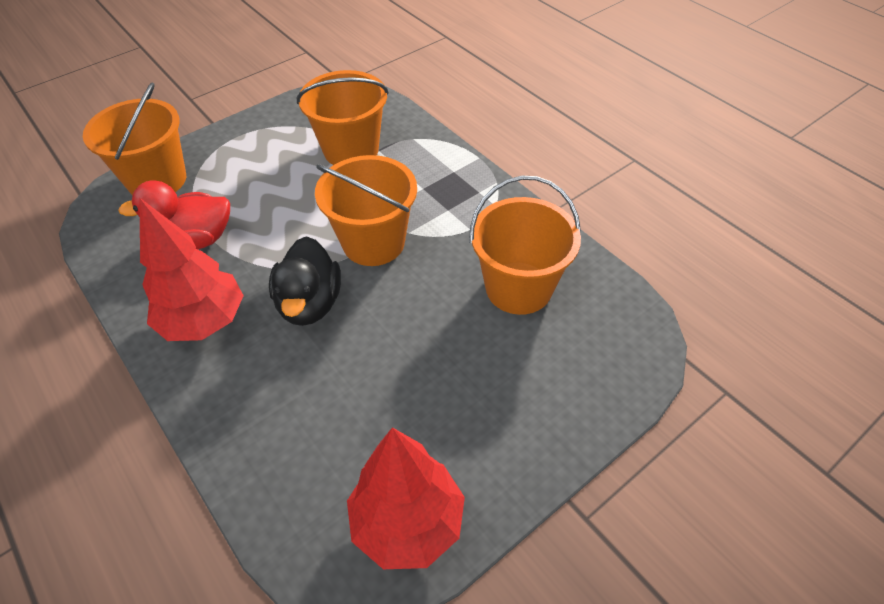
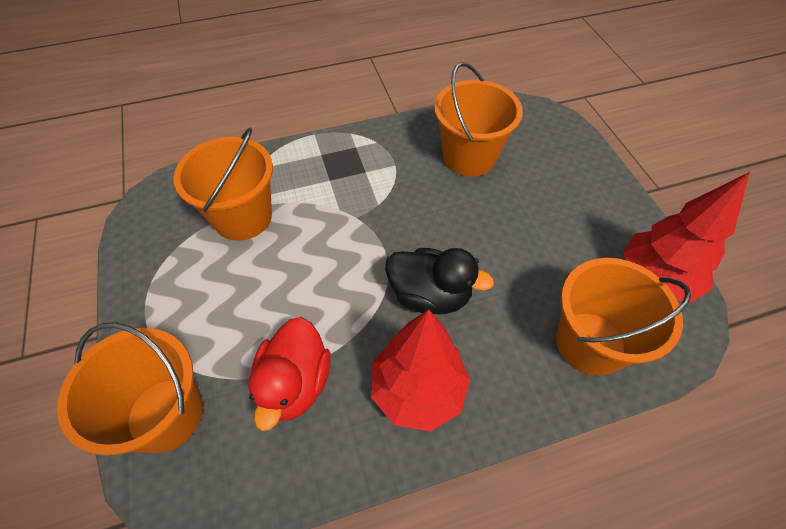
camera: 70 degrees left, 5 degrees up
orange bucket [315,155,417,266] -> orange bucket moved to [556,258,691,376]

